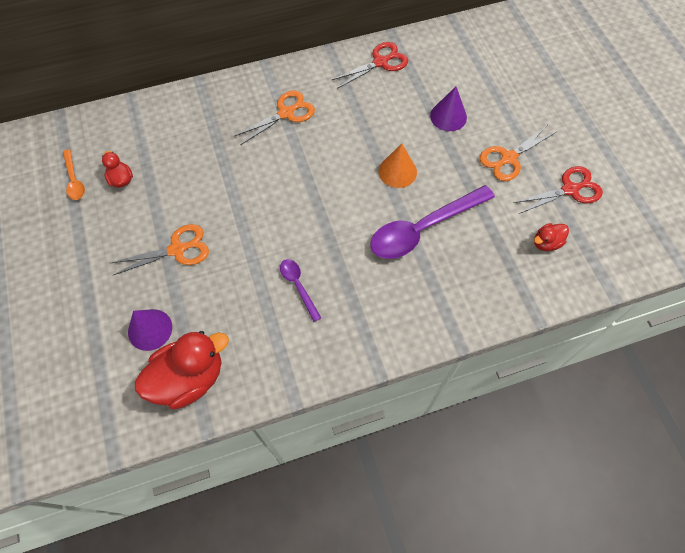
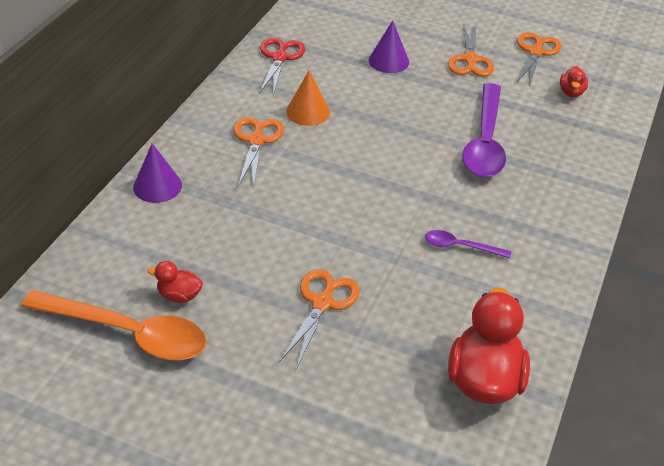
camera: 50 degrees left, 20 degrees down
orange spoon [63,149,85,200] -> orange spoon [21,290,207,360], size x2.07
purple cone [128,309,172,351] -> purple cone moved to [133,143,182,203]
orange cone [379,144,417,188] -> orange cone moved to [286,71,330,126]
red scissors [513,166,603,214] -> orange scissors [516,32,562,87]

